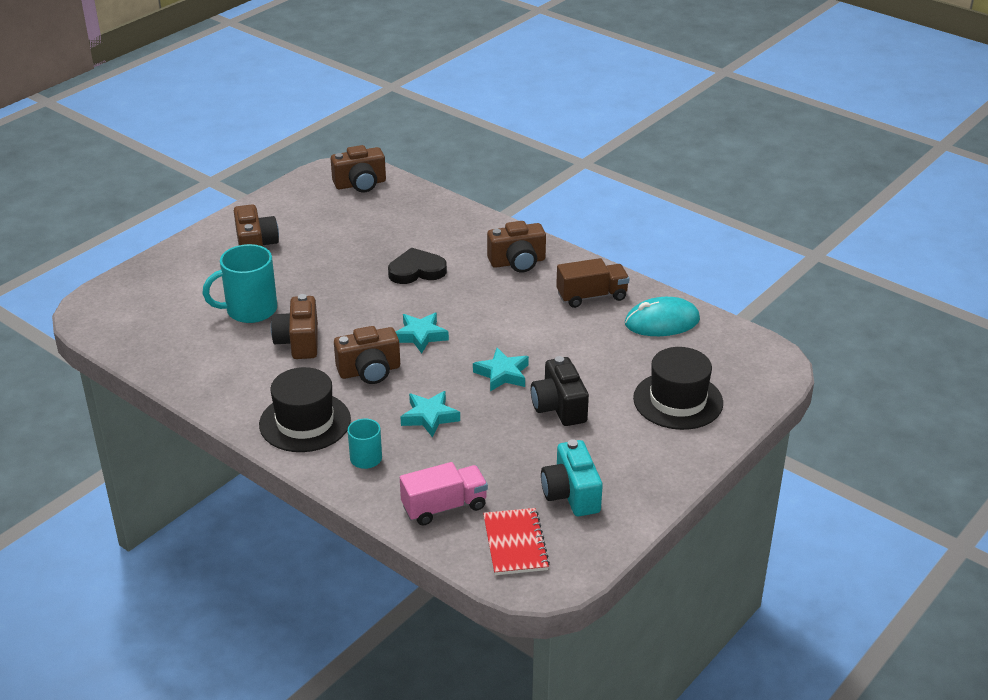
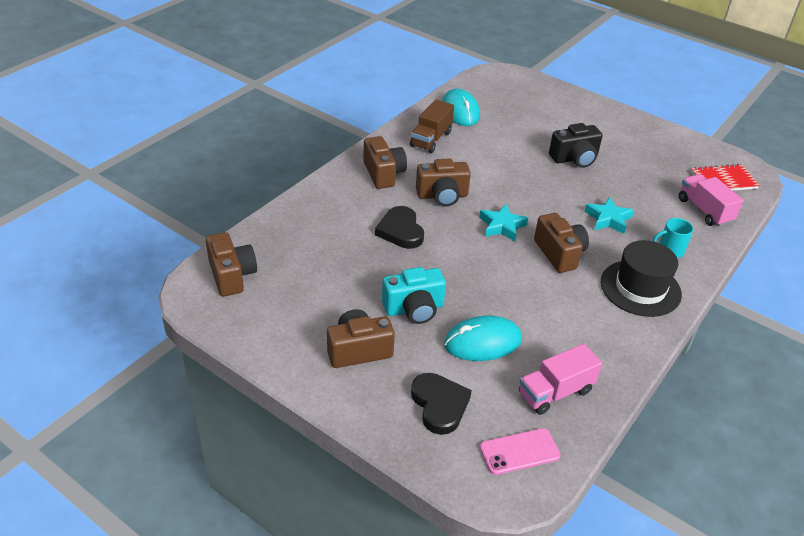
camera: 95 degrees left, 5 degrees up
turquoise mug [202,244,277,323] -> turquoise mouse [444,315,522,361]
brown camera [271,294,318,359] -> brown camera moved to [416,159,471,206]
turquoise star [473,348,529,391] -> none
turquoise camera [541,439,603,516] -> turquoise camera moved to [382,267,446,324]
brown truck [556,258,629,308] -> brown truck turned 135 degrees counterclockwise [410,99,454,153]
black hat [633,347,723,430] -> none
none -> black heart [411,373,472,435]
none -> pink phone [480,428,561,475]
none -> pink truck [519,344,602,415]

